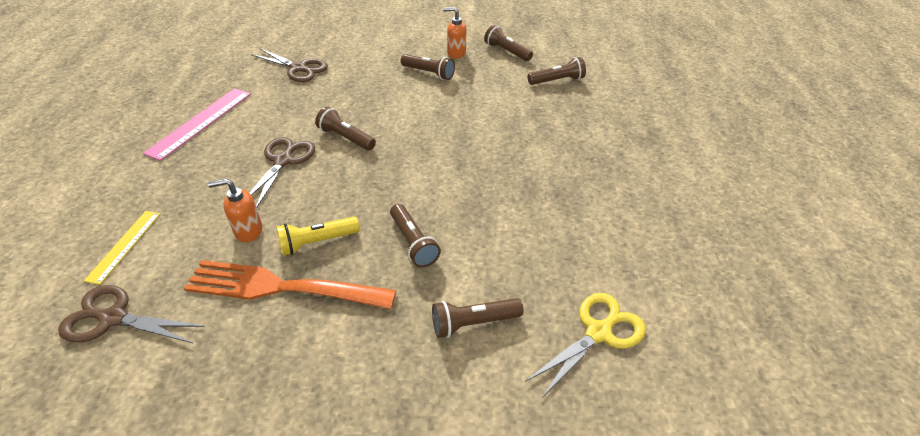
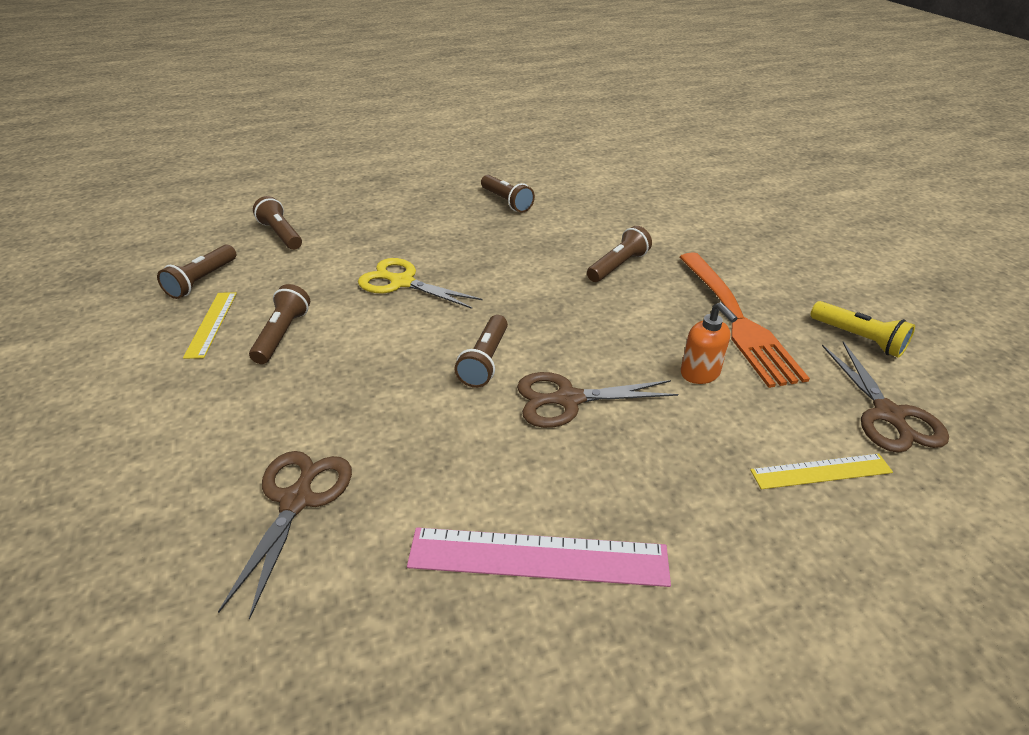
camera: 110 degrees left, 5 degrees down
yellow flashlight [276,217,360,256] -> yellow flashlight moved to [811,301,915,358]
brown flashlight [432,298,524,338] -> brown flashlight moved to [481,175,535,213]
orange soap dispenser [443,7,466,59] -> yellow ruler [183,292,237,359]
yellow scissors [525,293,646,399] -> yellow scissors moved to [358,258,483,309]

